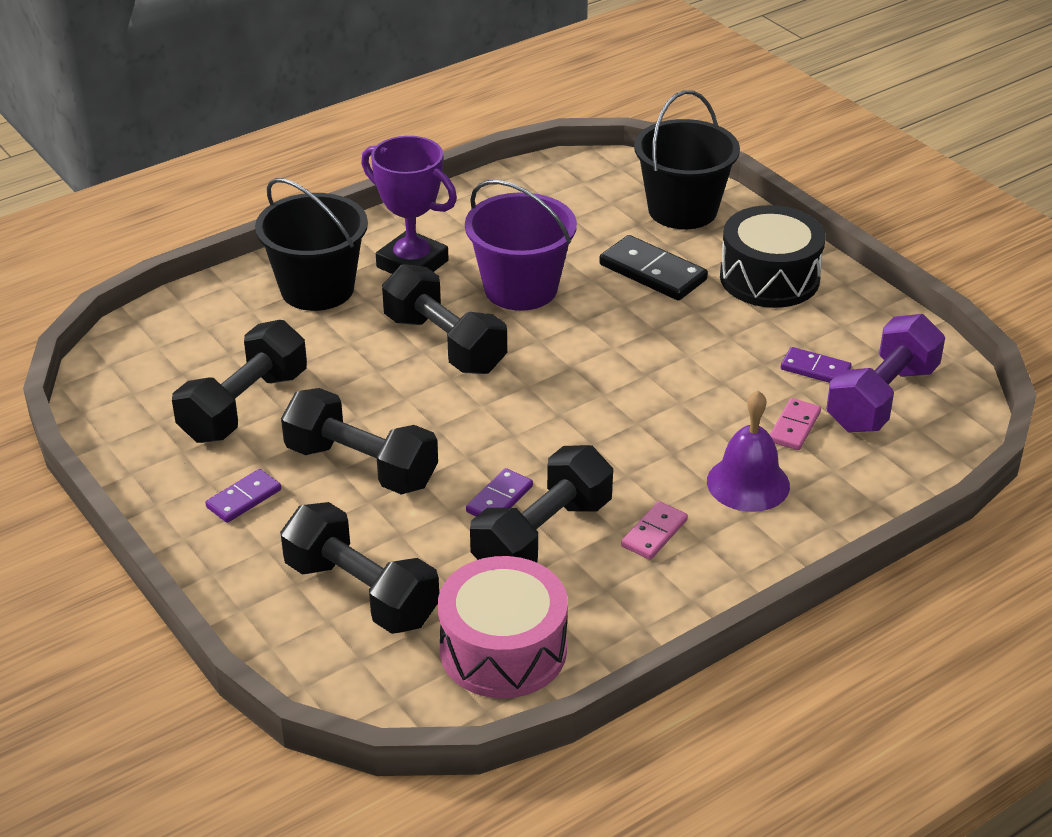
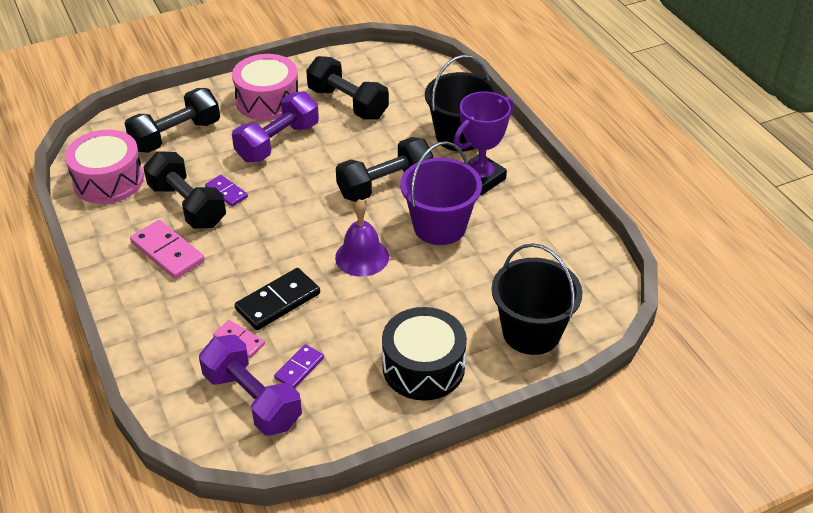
camera: 100 degrees right, 5 degrees up
purple domino [205,469,281,523] -> pink drum [232,54,299,121]
black dumbbell [281,388,438,494] -> purple dumbbell [232,91,319,162]
black domino [599,235,708,301] -> black domino moved to [235,268,320,330]
pink domino [621,501,688,560] -> pink domino [130,220,205,279], size x1.67
purple bell [707,390,790,512] -> purple bell moved to [335,199,389,277]

